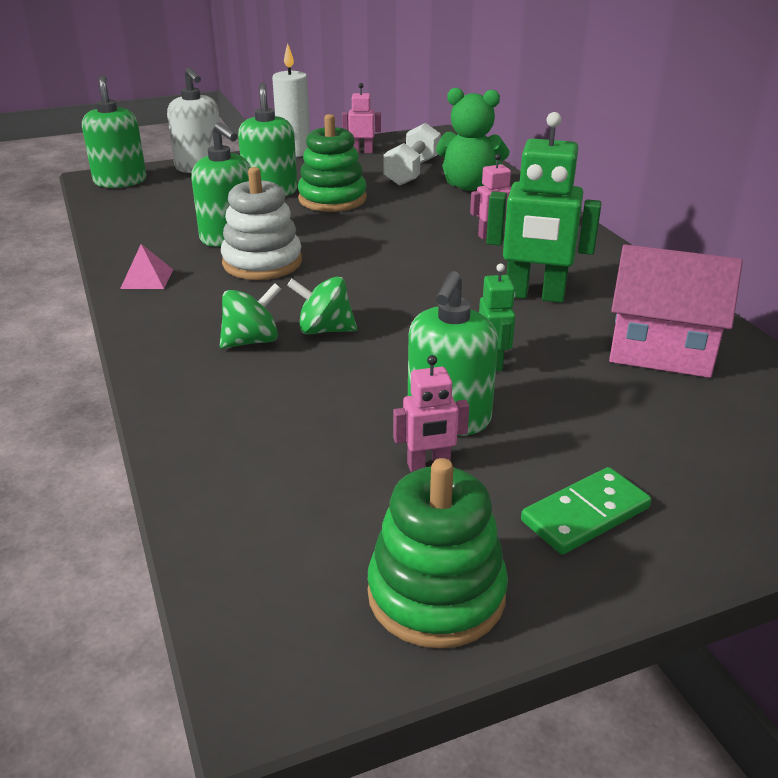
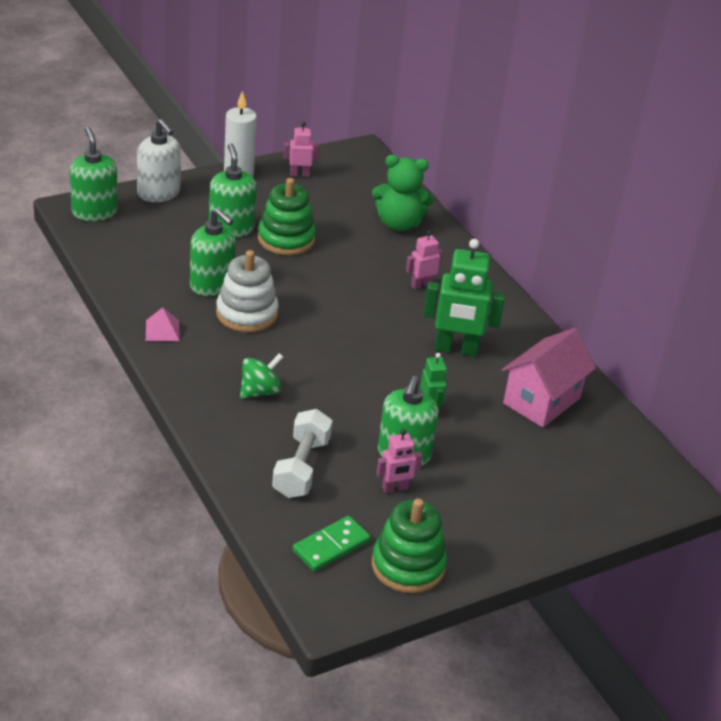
camera: 10 degrees left, 5 degrees up
green spinning top [287,277,357,335] -> none
white dumbbell [383,123,441,186] -> white dumbbell moved to [272,409,332,498]
green domino [521,467,651,555] -> green domino moved to [293,516,371,572]
pink house [609,244,743,378] -> pink house turned 60 degrees counterclockwise [502,328,596,427]

